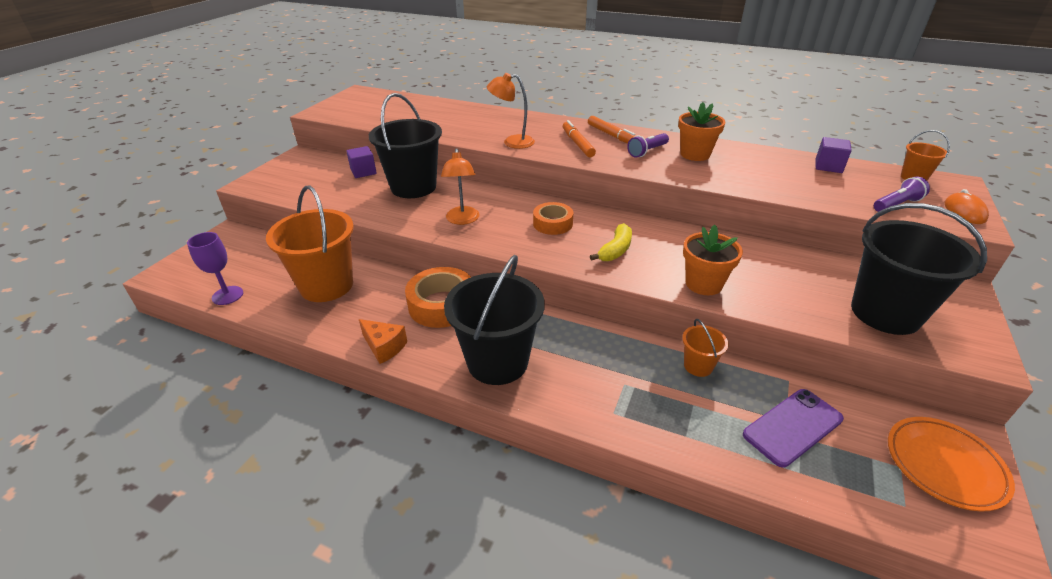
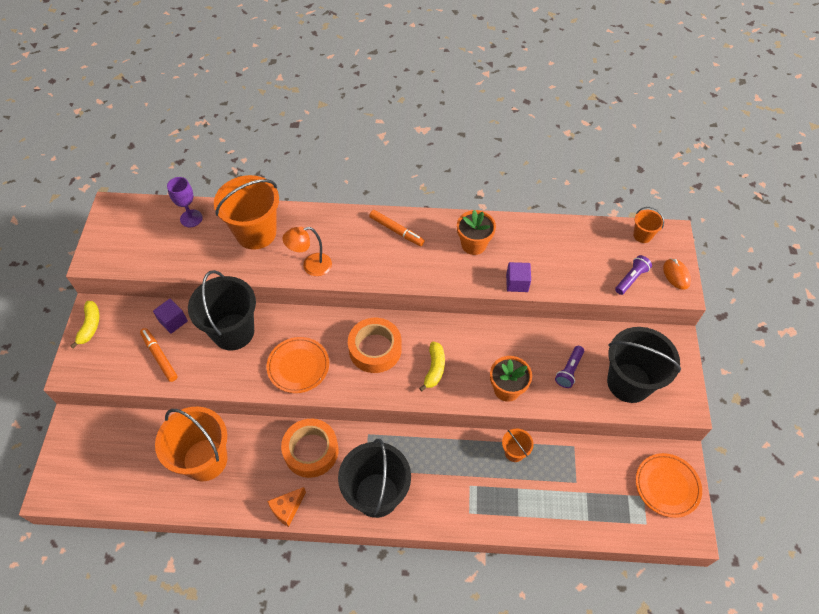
camera: 20 degrees left, 20 degrees up
purple goblet [187,232,243,305] -> purple goblet moved to [167,177,203,227]
orange cheese [359,319,407,364] -> orange cheese turned 120 degrees clockwise [267,487,306,527]
orange lamp [441,148,480,225] -> orange plate [267,337,329,393]
orange tape [533,202,573,235] -> orange tape [348,318,402,373], size x1.56
orange marker [563,120,596,157] -> orange marker moved to [140,328,178,382]
purple flashlight [627,133,669,158] -> purple flashlight moved to [555,346,584,388]
purple phone [743,389,844,468] -> none
purple cube [815,137,852,173] -> purple cube moved to [506,262,531,292]
none -> yellow banana [70,301,99,348]
none -> orange bucket [214,175,279,250]

